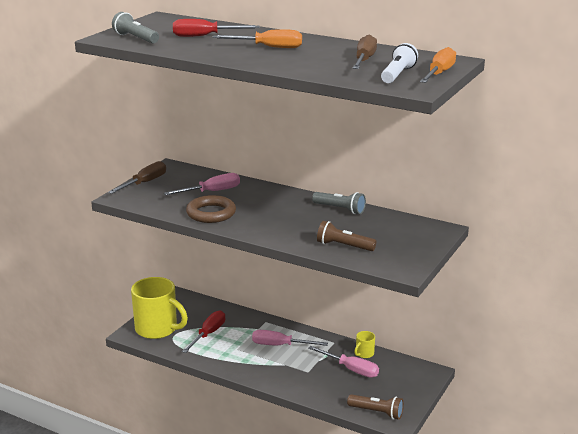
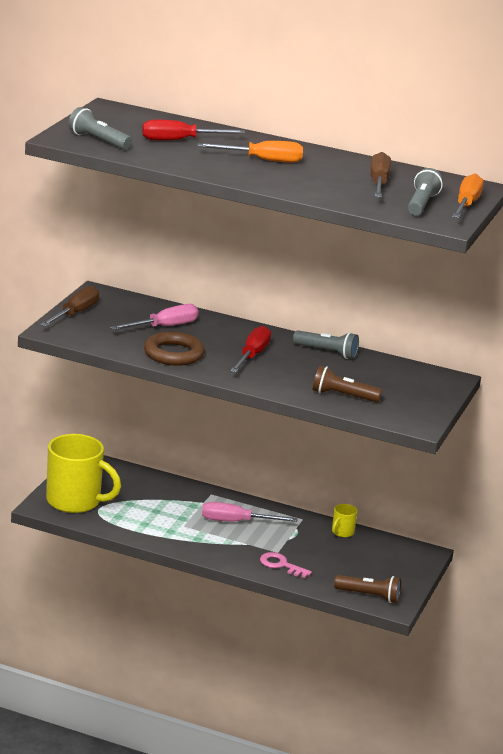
camera: 10 degrees left, 0 degrees up
red screwdriver [182,310,225,353] -> red screwdriver moved to [230,326,271,373]
pink screwdriver [308,346,379,378] -> none
white flashlight [381,43,418,83] -> grey flashlight [408,168,443,216]
none -> pink key [260,552,312,578]

